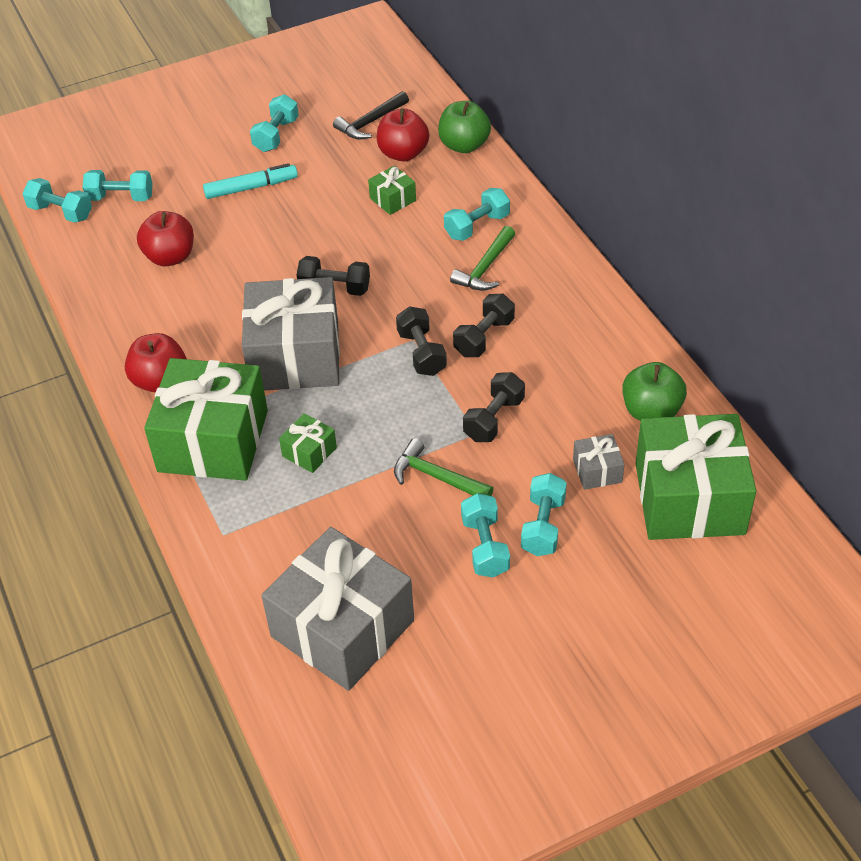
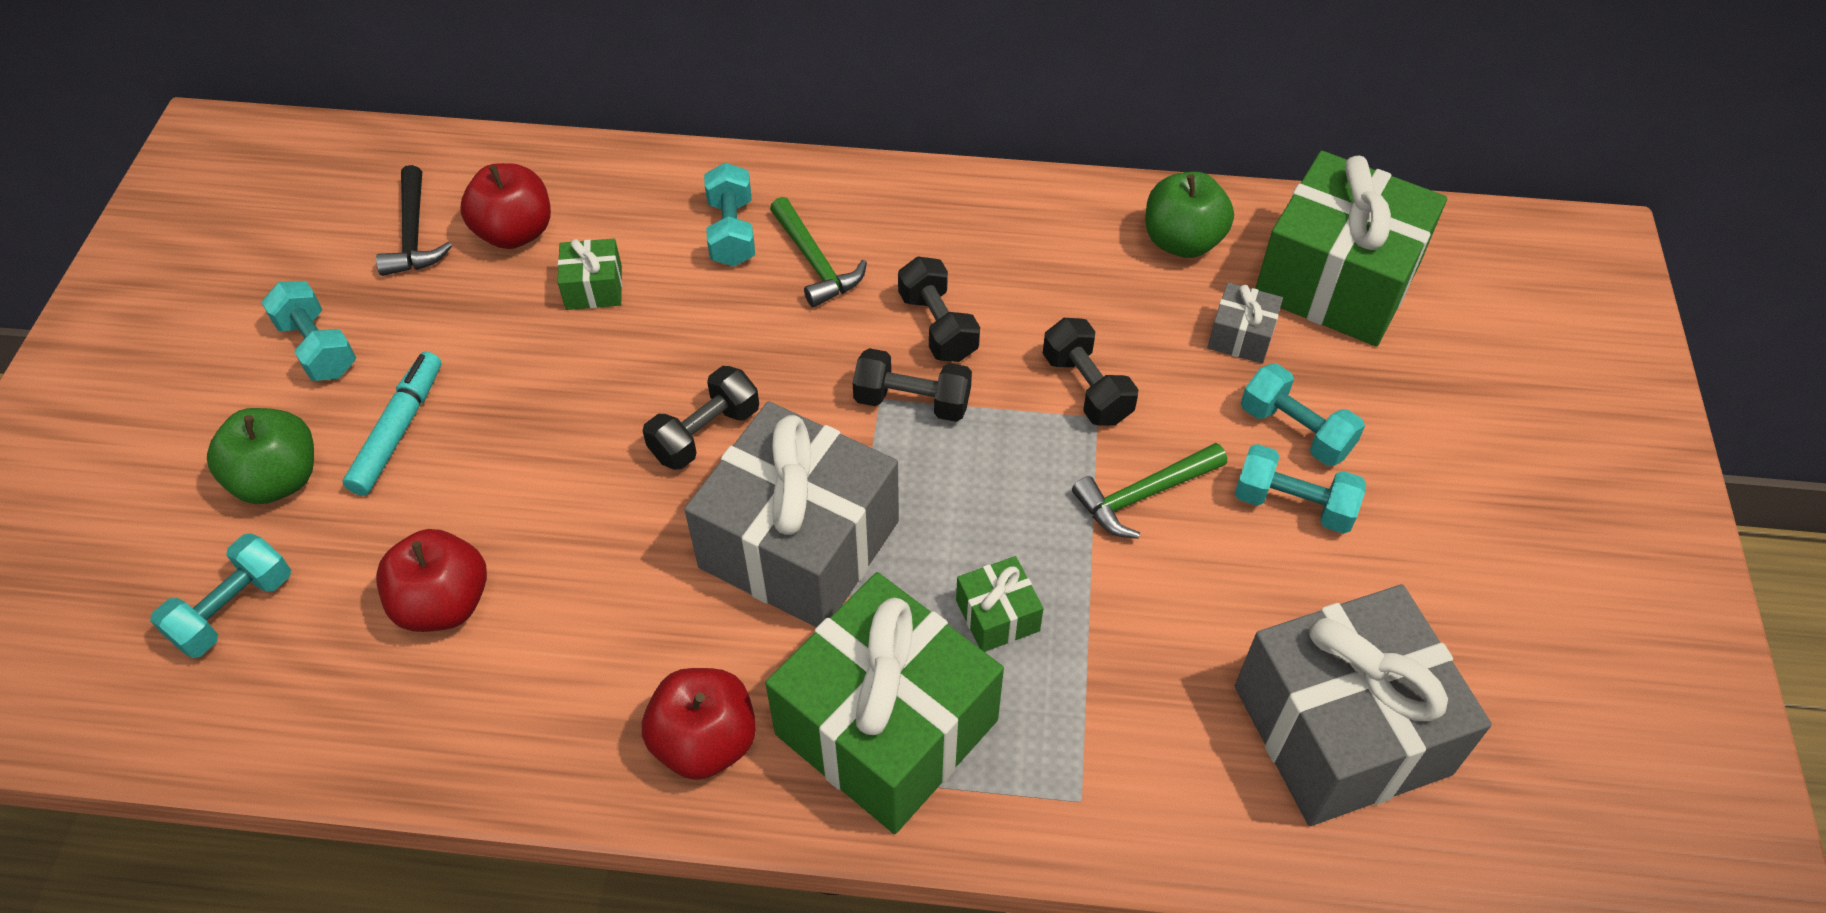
camera: 60 degrees left, 5 degrees up
turquoise dumbbell [22,178,92,223] -> none
green apple [438,101,491,153] -> green apple moved to [207,408,314,504]

